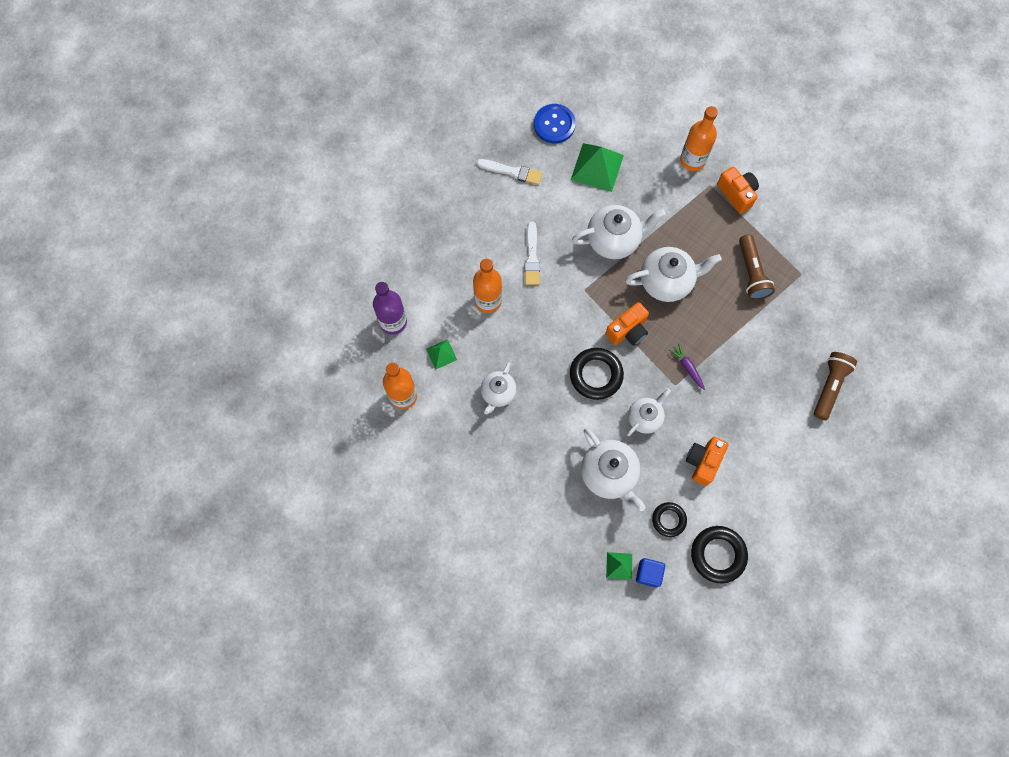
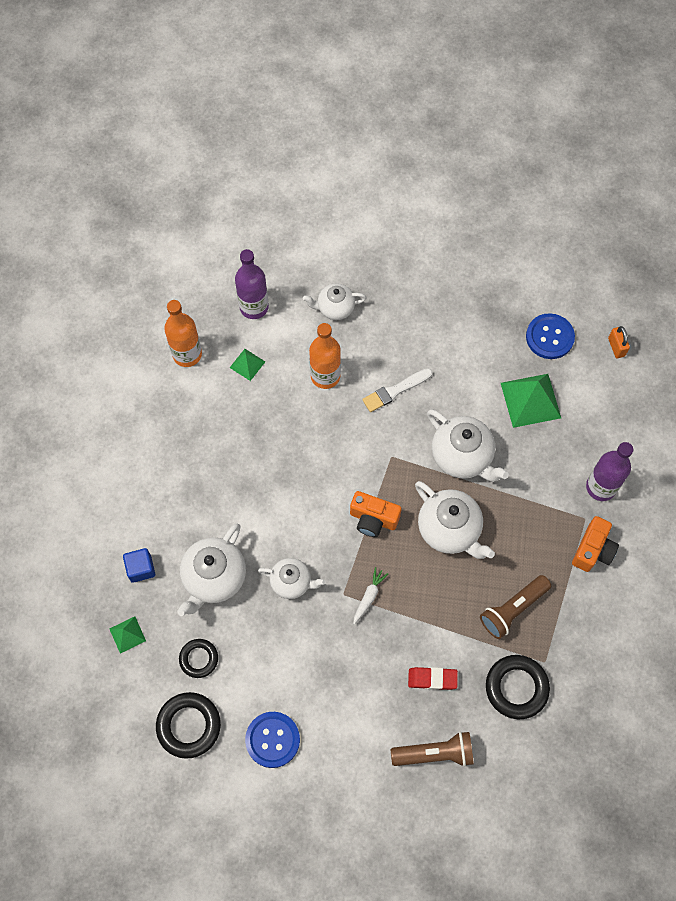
camera: 60 degrees right, 5 degrees down
white brush [477,159,542,185] -> none
white teapot [481,363,517,415] -> white teapot moved to [303,284,366,320]
black ring [570,348,624,400] -> black ring moved to [486,655,550,719]
blue cube [636,558,665,587] -> blue cube moved to [123,548,155,583]
purple carrot [669,343,705,390] -> white carrot [353,567,388,625]
orange bottle [680,106,718,171] -> purple bottle [586,442,633,501]
orange camera [686,437,728,486] -> none
none -> blue button [245,712,300,768]
none -> red eraser [408,667,458,690]
none -> orange padlock [608,326,630,358]

